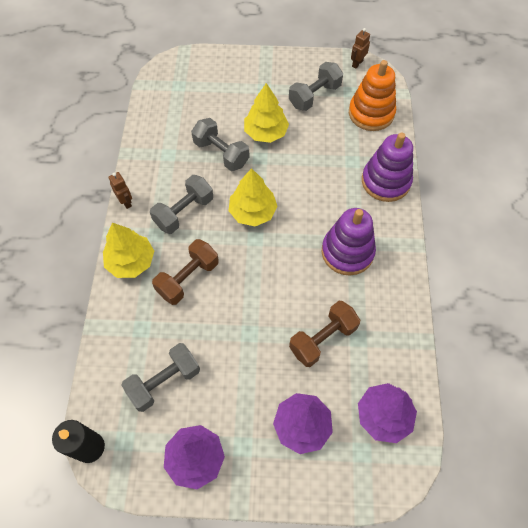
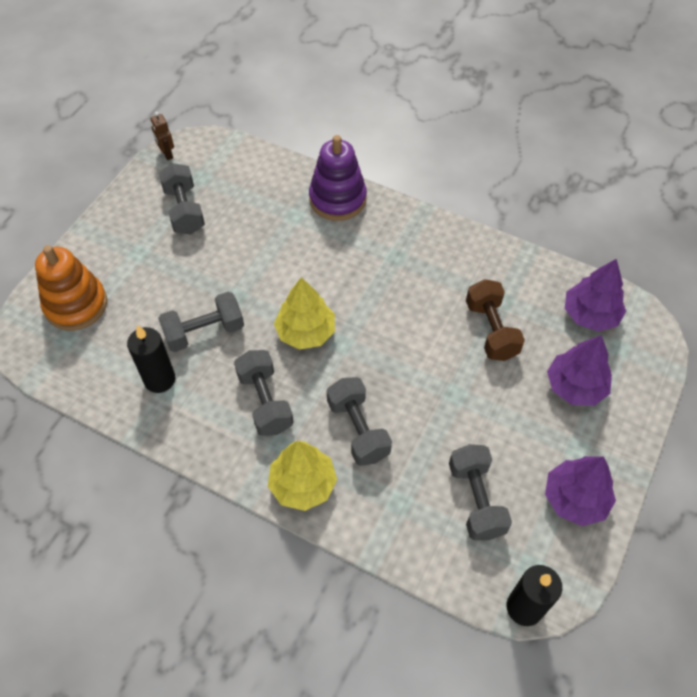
camera: 65 degrees left, 5 degrees down
brown robot [108,172,132,209] -> none
brown dumbbell [152,239,219,305] -> grey dumbbell [327,377,392,466]
yellow tree [244,83,289,143] -> none
purple stacking toy [322,208,376,275] -> none
orange stacking toy [349,60,396,131] -> orange stacking toy moved to [35,245,107,331]
none -> black candle [127,325,175,393]

